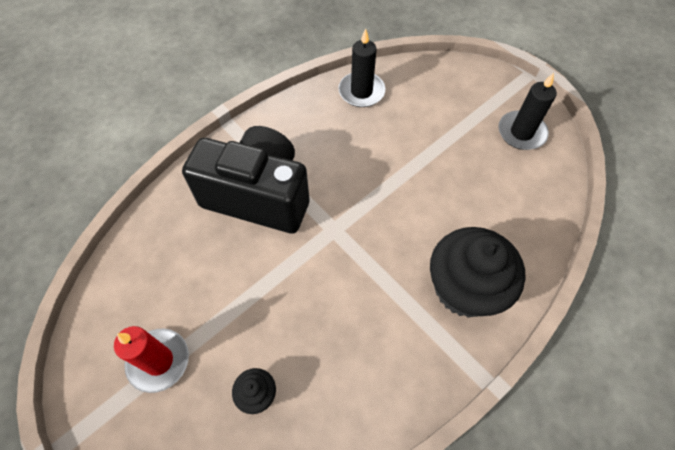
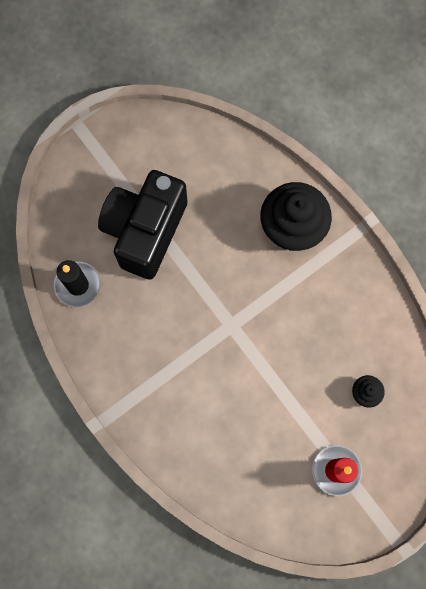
camera: 85 degrees left, 15 degrees up
black camera [182,126,309,234] -> black camera moved to [98,170,188,280]
black candle [498,73,557,150] -> none

